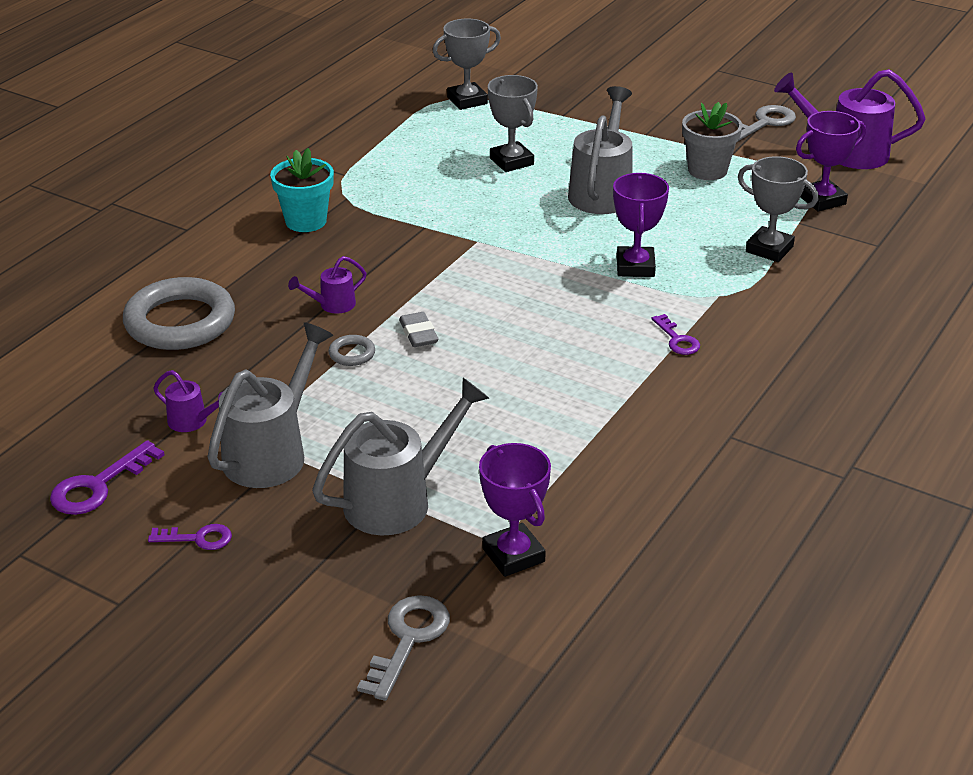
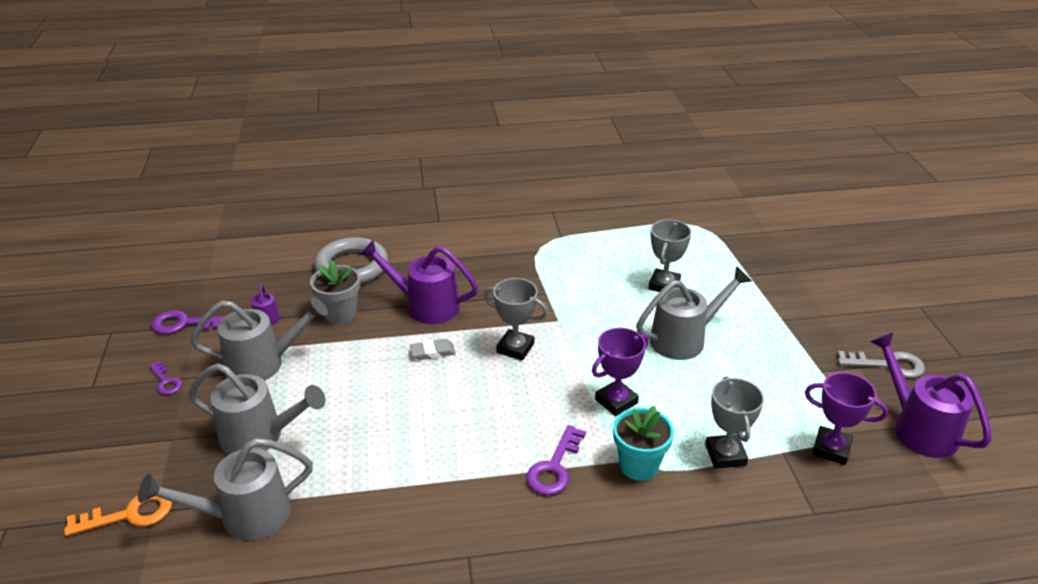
camera: 50 degrees right, 0 degrees up
turquoise flower pot [270,148,334,232] -> turquoise flower pot moved to [613,406,674,481]
purple watering can [288,256,366,314] -> purple watering can [360,240,478,324], size x2.04
grey ring [328,335,375,366] -> none
grey key [357,595,450,701] -> orange key [64,495,172,536]
grey eraser [399,312,439,347] -> grey eraser turned 45 degrees clockwise [410,339,456,360]
grey trophy [433,18,501,110] -> grey trophy moved to [484,278,548,361]
purple trophy [479,443,551,577] -> grey watering can [138,438,313,541]
purple key [652,314,700,355] -> purple key [526,425,586,495], size x1.59
grey flower pot [682,102,742,180] -> grey flower pot moved to [310,260,360,324]

